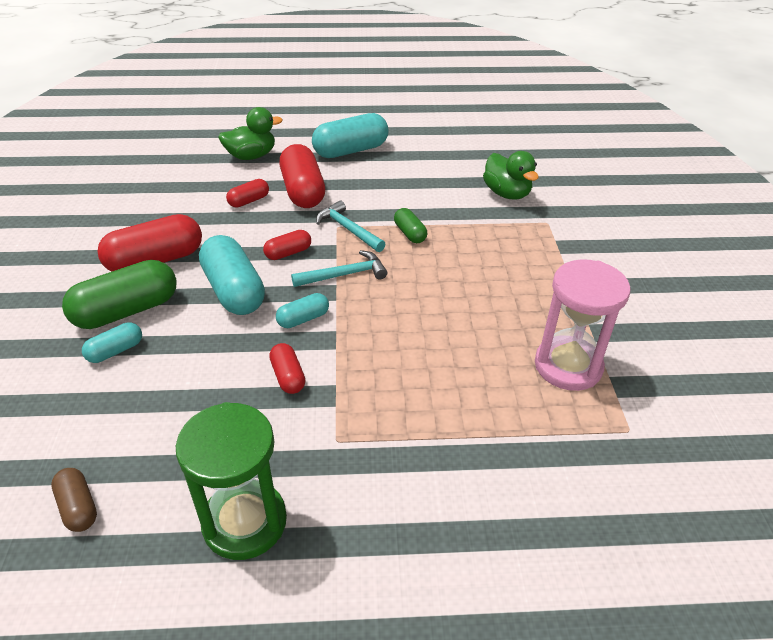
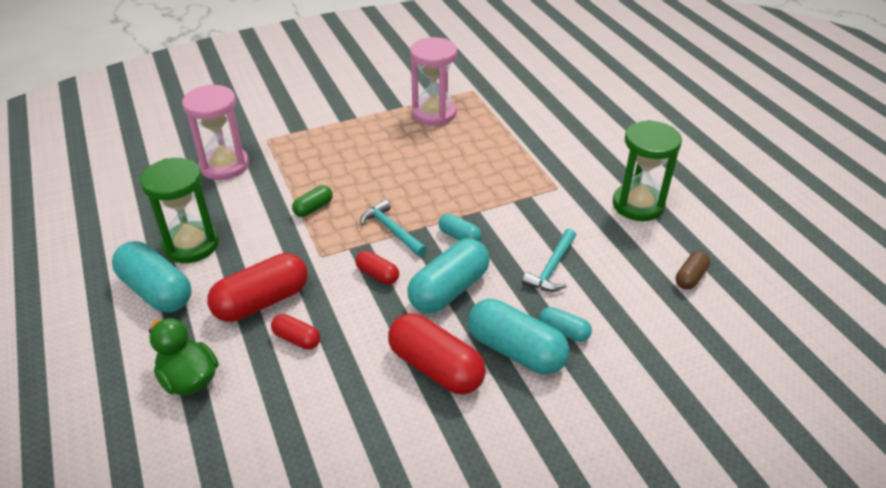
camera: 110 degrees left, 0 degrees up
green capsule [62,260,177,329] -> turquoise capsule [468,299,569,374]
red capsule [269,343,305,394] -> none
turquoise hammer [316,200,386,252] -> turquoise hammer moved to [522,229,576,292]
green duck [483,151,539,200] -> pink hourglass [182,85,249,180]
none -> green hourglass [140,158,219,263]

